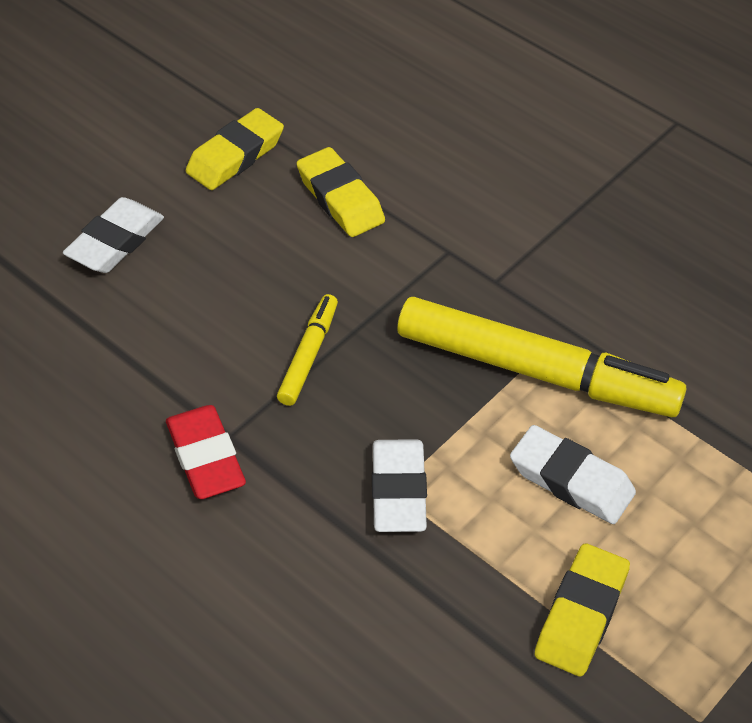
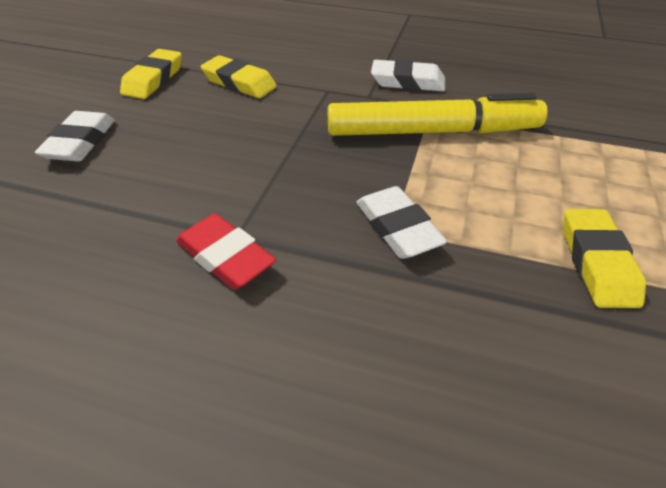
camera: 25 degrees left, 5 degrees down
yellow marker [277,294,338,406] -> none
white eraser [510,425,636,524] -> white eraser moved to [371,59,445,91]

